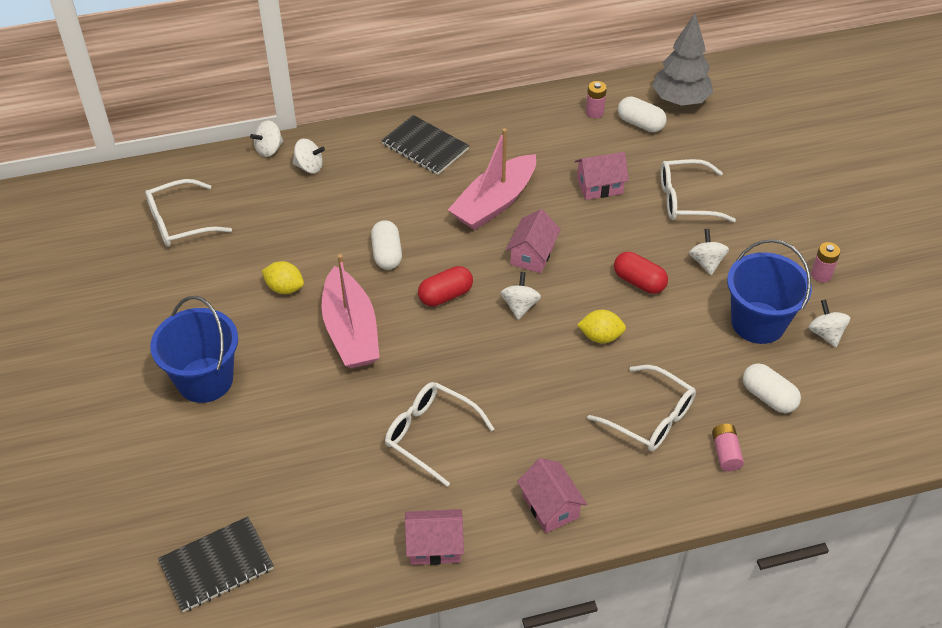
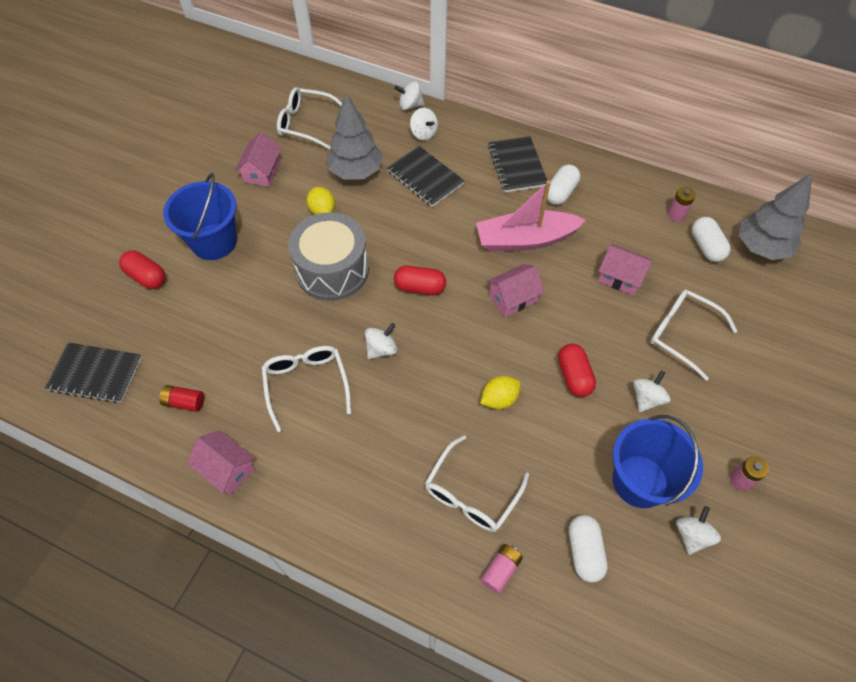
camera: 40 degrees right, 10 degrees up
pink boat [321,254,380,368] -> grey drum [288,212,369,301]
white capsule [371,220,402,270] -> white capsule moved to [547,165,580,205]
white spinning top [501,272,541,320] -> white spinning top moved to [365,323,397,359]
pink house [517,458,587,533] -> pink house moved to [235,132,282,187]
yellow lemon [577,310,626,343] -> yellow lemon turned 75 degrees counterclockwise [480,376,521,409]
white glasses [587,365,696,451] -> white glasses turned 45 degrees clockwise [425,435,529,532]
none -> red capsule [119,251,166,289]
none -> red battery [159,385,204,412]
none -> grey tree [326,93,383,180]
none -> black notebook [387,146,464,207]

